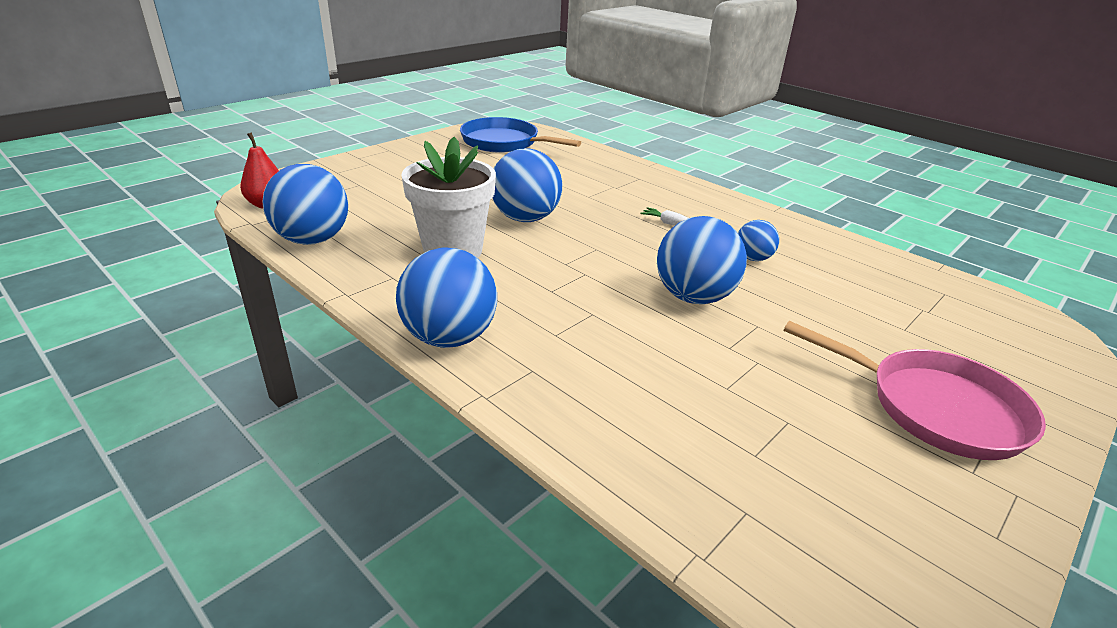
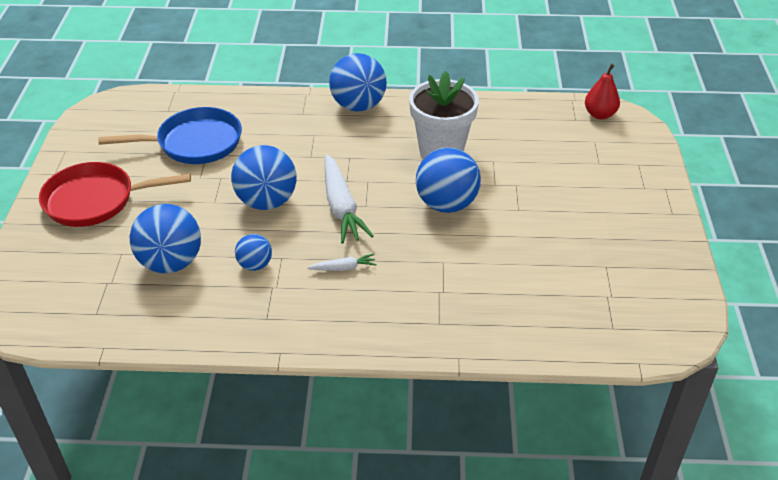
camera: 140 degrees right, 10 degrees up
blue ball [263,164,348,245] -> blue ball moved to [130,204,201,273]
blue pan [460,117,581,153] -> blue pan moved to [98,107,242,164]
pink pan [784,321,1046,460] -> red pan [39,162,191,227]
none -> white carrot [325,154,374,244]

